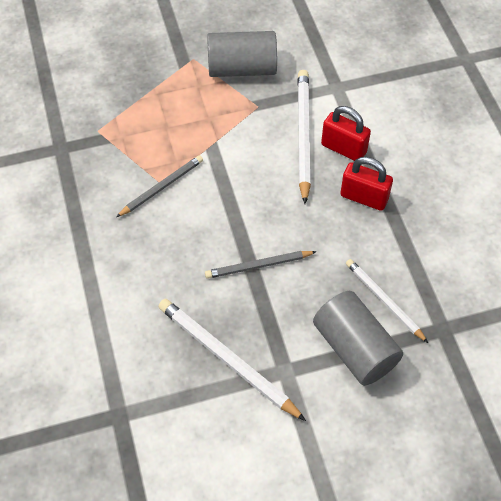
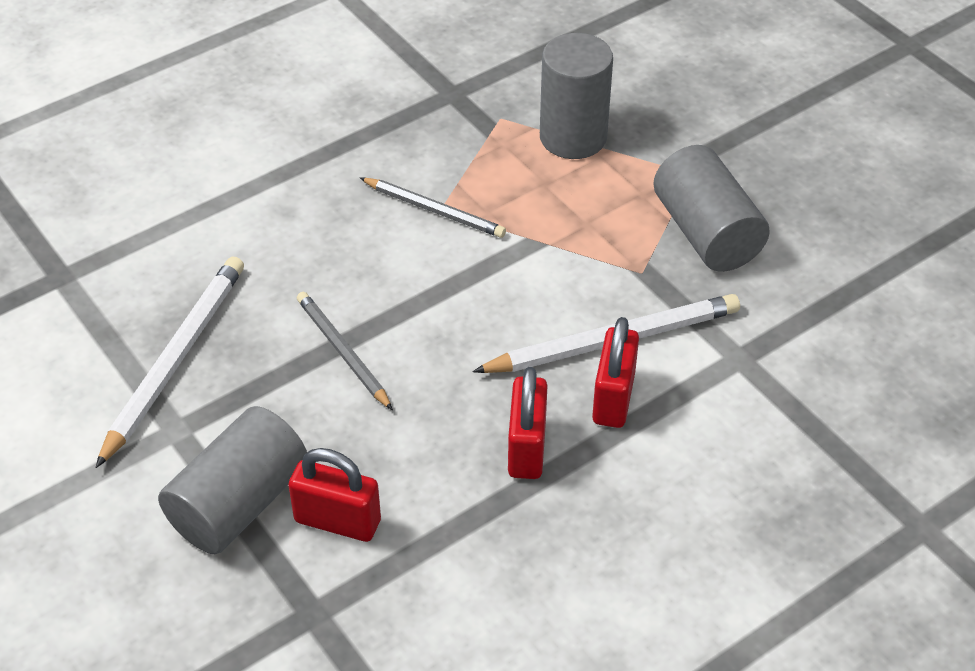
camera: 70 degrees right, 10 degrees down
white pencil [346,259,428,343] -> red padlock [288,448,381,542]
none -> grey cylinder [540,33,613,159]

